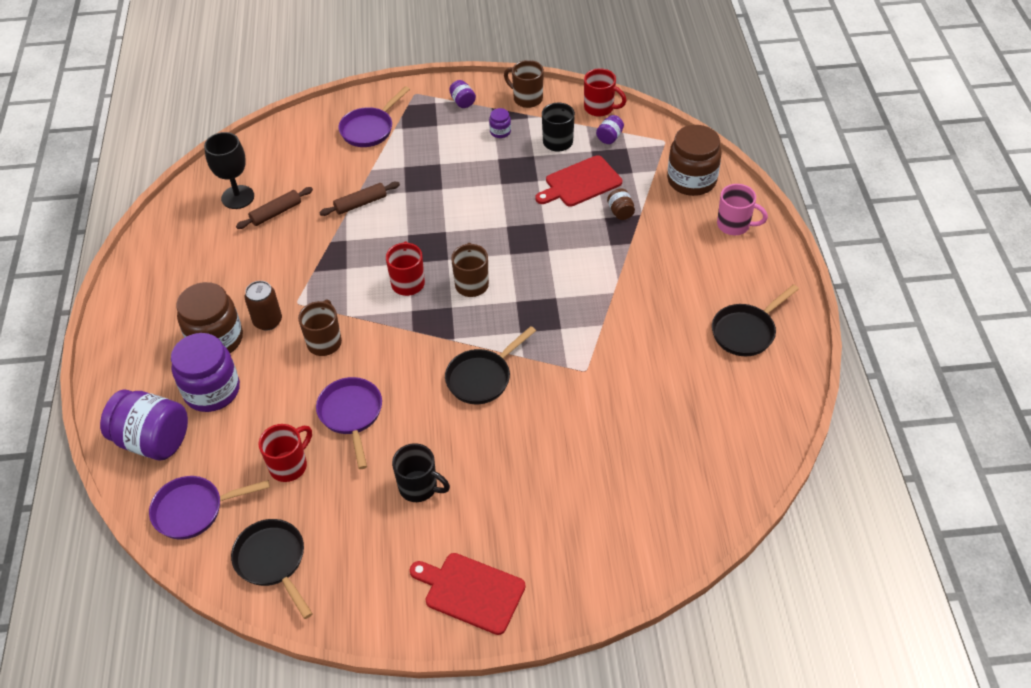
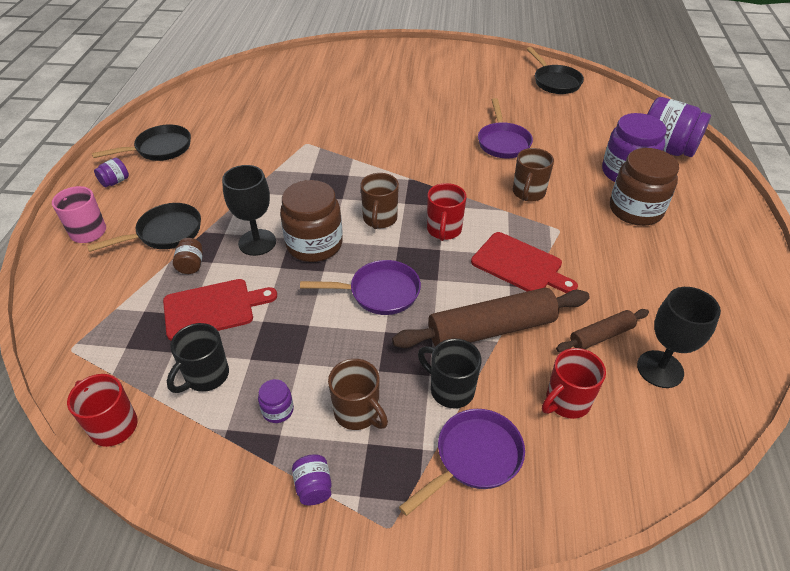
camera: 170 degrees left, 5 degrees down
purple pan [149,476,270,539] -> purple pan moved to [300,260,421,315]
brown can [245,281,282,331] -> none
red mug [258,424,312,482] -> red mug moved to [542,348,606,419]
brown rolling pin [319,182,400,216] -> brown rolling pin [392,288,590,348], size x1.86
black mug [392,443,450,502] -> black mug moved to [418,339,482,408]
red cutting board [410,553,526,635] -> red cutting board moved to [471,232,578,293]
black pan [445,326,536,404] -> black pan moved to [87,203,201,252]
brown mug [504,60,544,108] -> brown mug moved to [328,359,388,430]
purple jar [596,115,624,144] -> purple jar moved to [94,158,129,187]
brown jar [667,125,722,196] -> brown jar moved to [280,180,343,262]
none -> black goblet [222,165,276,256]

